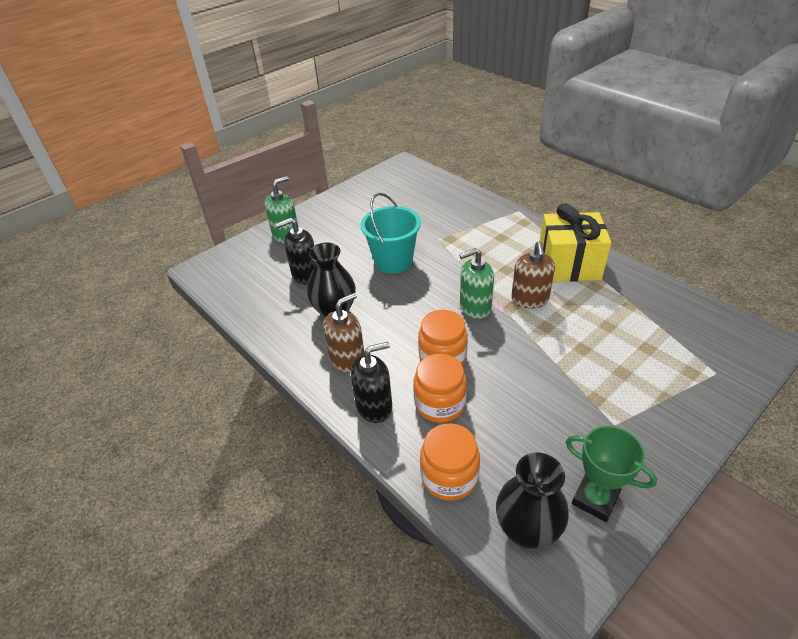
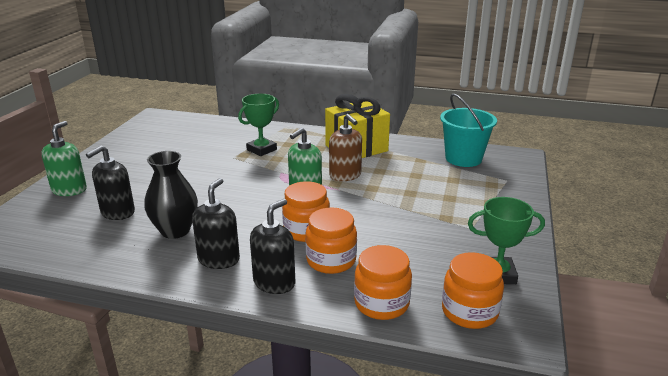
camera: 35 degrees left, 15 degrees down
brown soap dispenser [323,293,364,373] -> black soap dispenser [192,178,240,269]
turquoise bucket [361,193,421,274] -> turquoise bucket moved to [440,94,497,167]
black vase [496,453,569,549] -> orange jar [442,252,504,329]
none -> green trophy [238,94,279,156]

